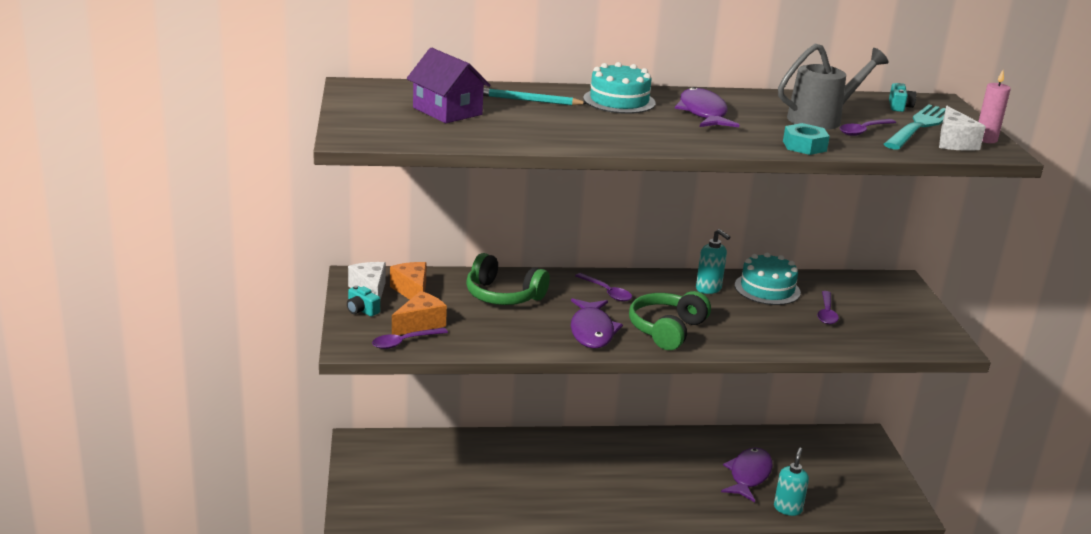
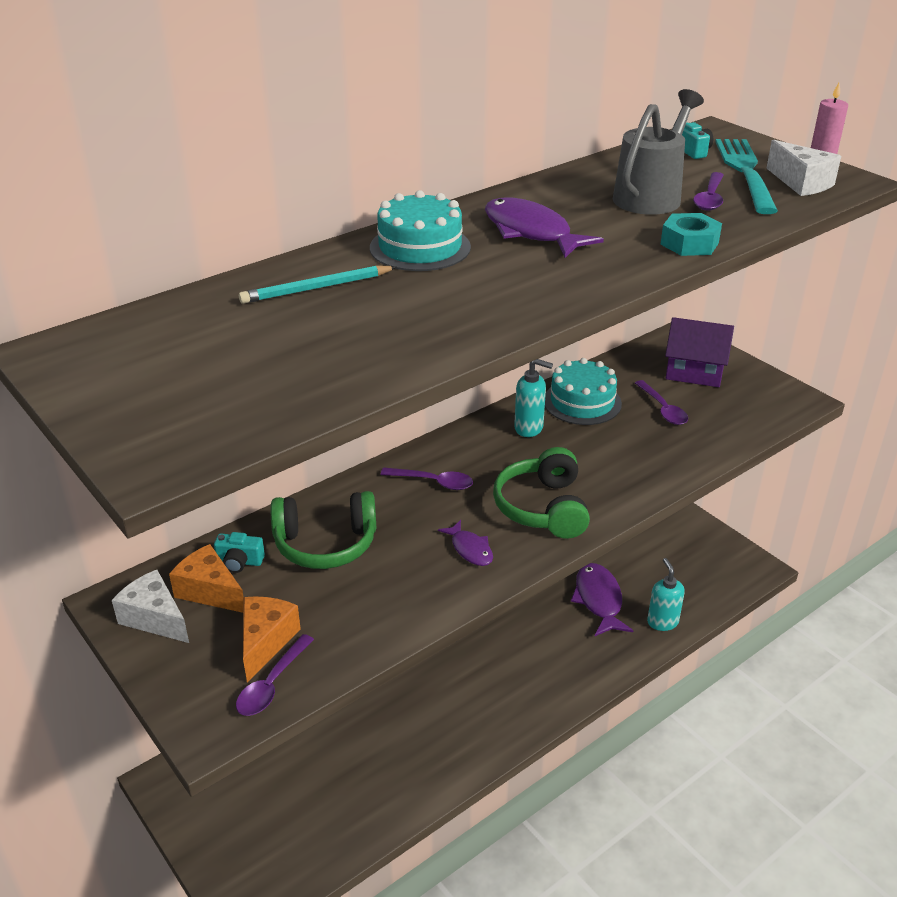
camera: 30 degrees left, 10 degrees up
turquoise camera [347,285,380,317] -> turquoise camera moved to [214,532,265,573]
purple house [407,47,490,123] -> purple house moved to [665,317,734,387]
purple fish [571,298,623,349] -> purple fish [438,520,493,566], size x0.56

